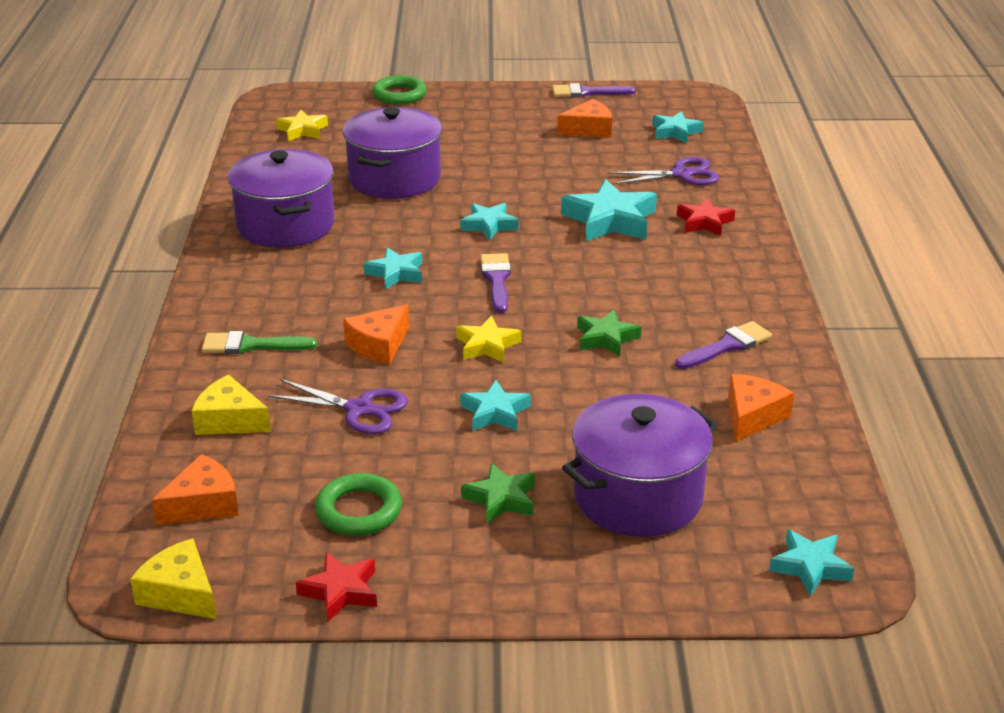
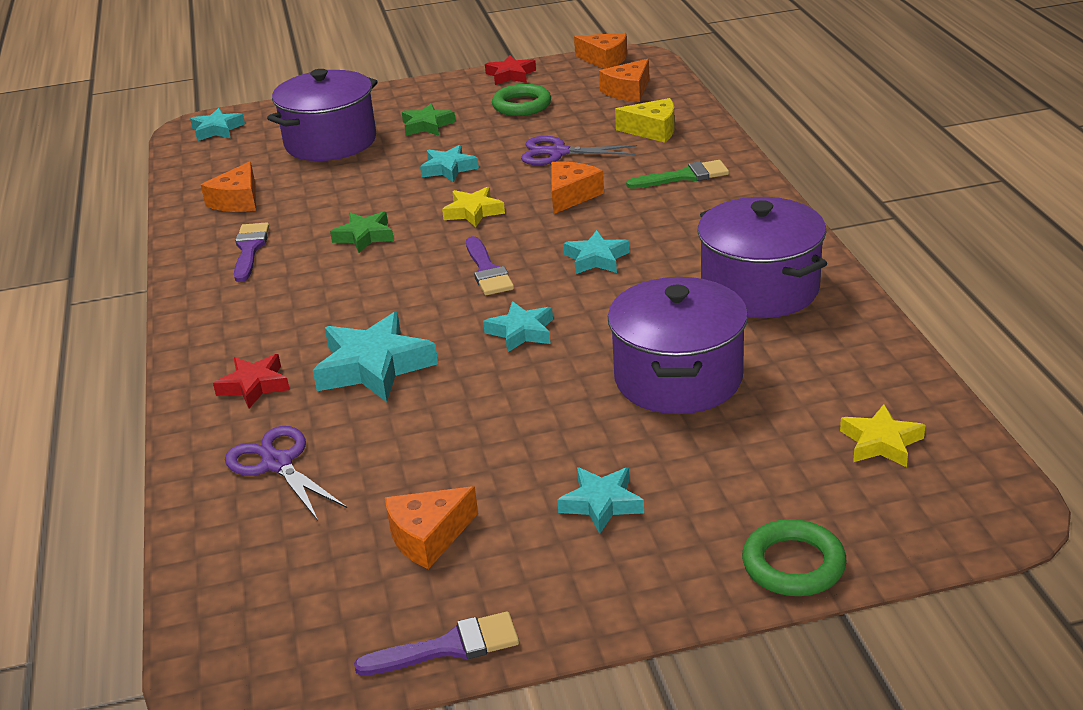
camera: 170 degrees right, 0 degrees up
yellow cheese [130,538,217,619] -> orange cheese [574,33,627,69]
purple scissors [608,157,719,185] -> purple scissors turned 75 degrees clockwise [225,426,347,521]
turquoise star [652,111,703,143] -> turquoise star moved to [557,467,644,534]
purple brush [675,321,772,369] -> purple brush turned 135 degrees clockwise [234,222,269,282]

